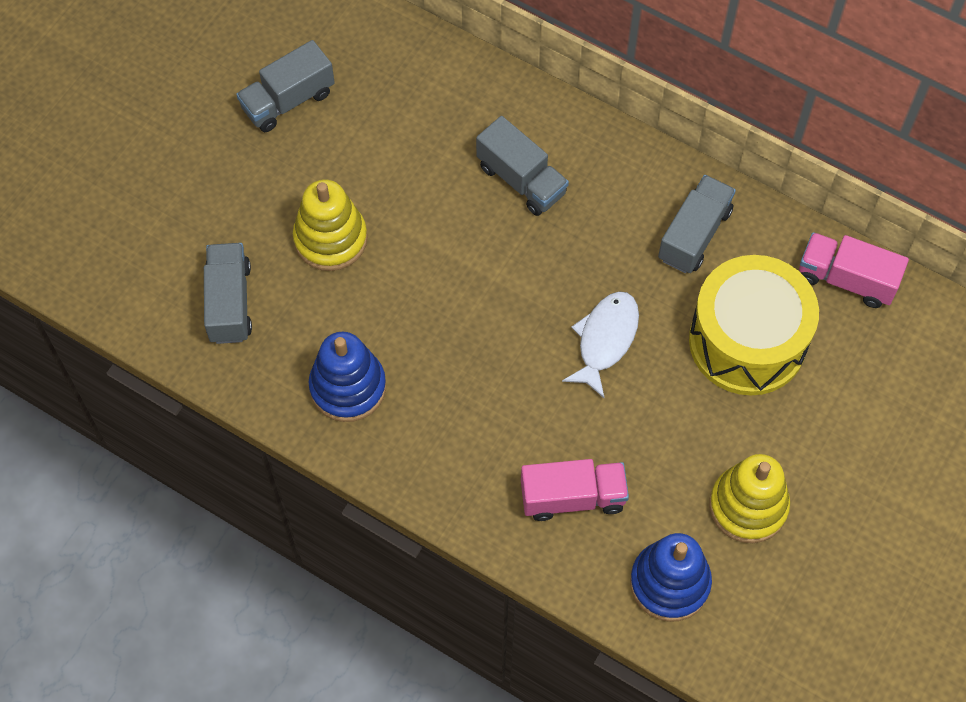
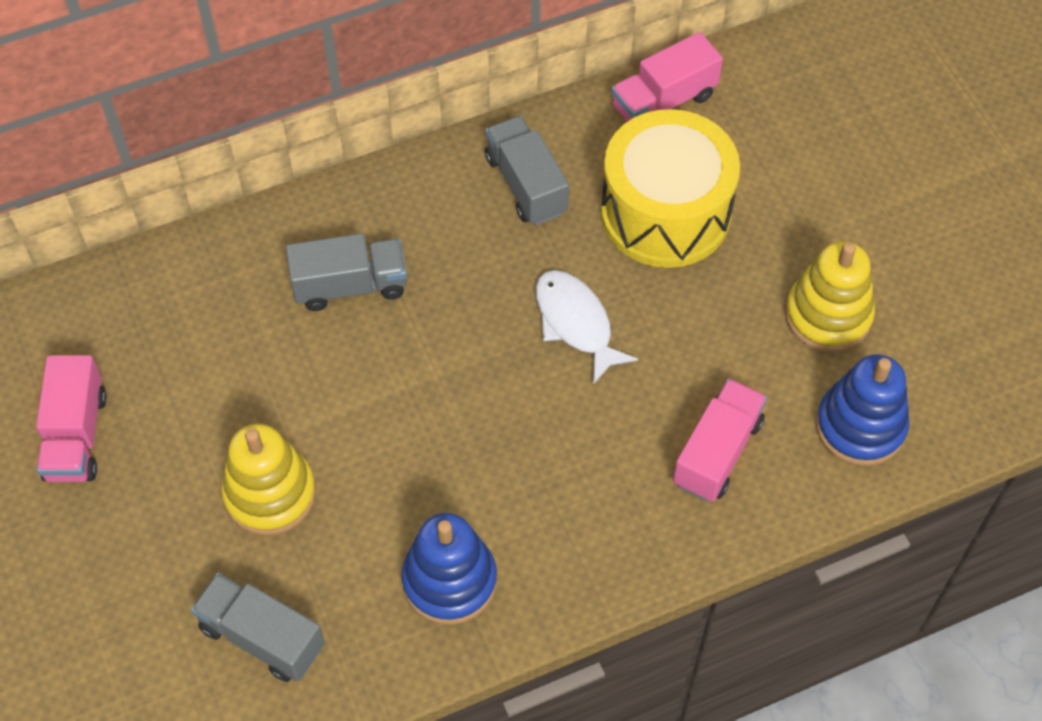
camera: 55 degrees left, 5 degrees down
grey truck [236,40,335,132] -> pink truck [36,355,107,482]

